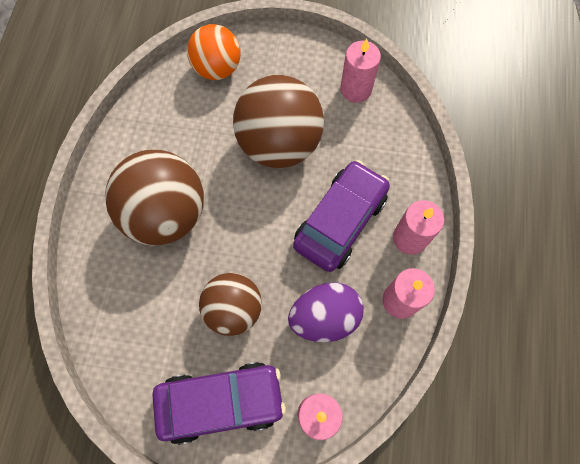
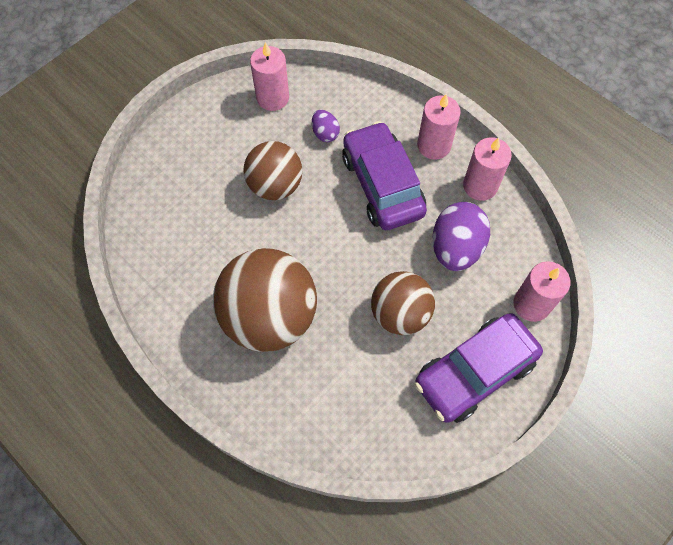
camera: 55 degrees left, 5 degrees down
purple car [152,362,286,445] -> purple car turned 150 degrees counterclockwise [415,313,543,423]
orange ball [187,24,241,80] -> none
brown ball [233,75,324,168] -> brown ball [243,141,302,200], size x0.63
none -> purple egg [312,110,340,142]

